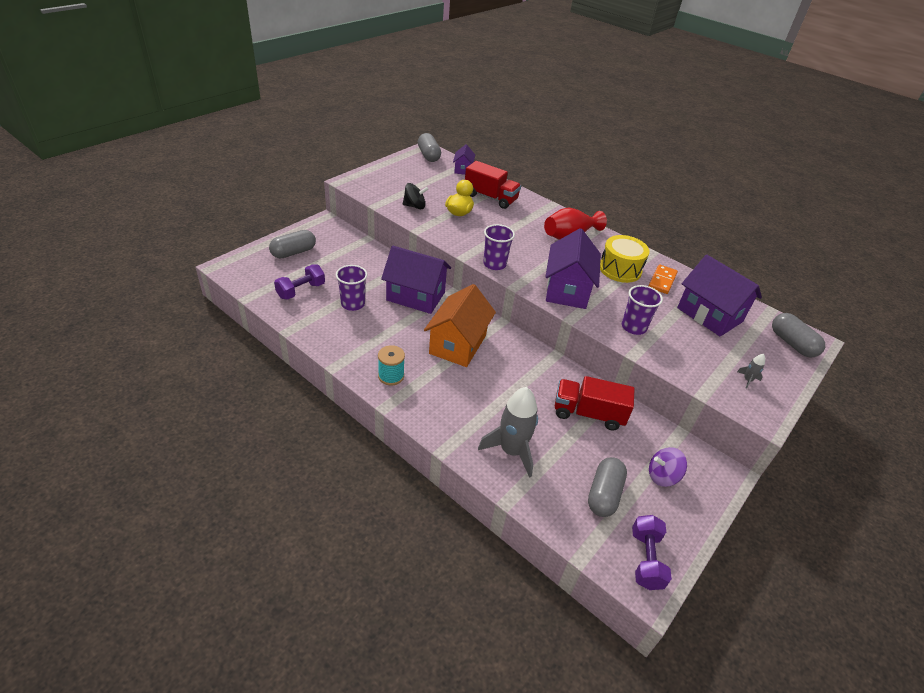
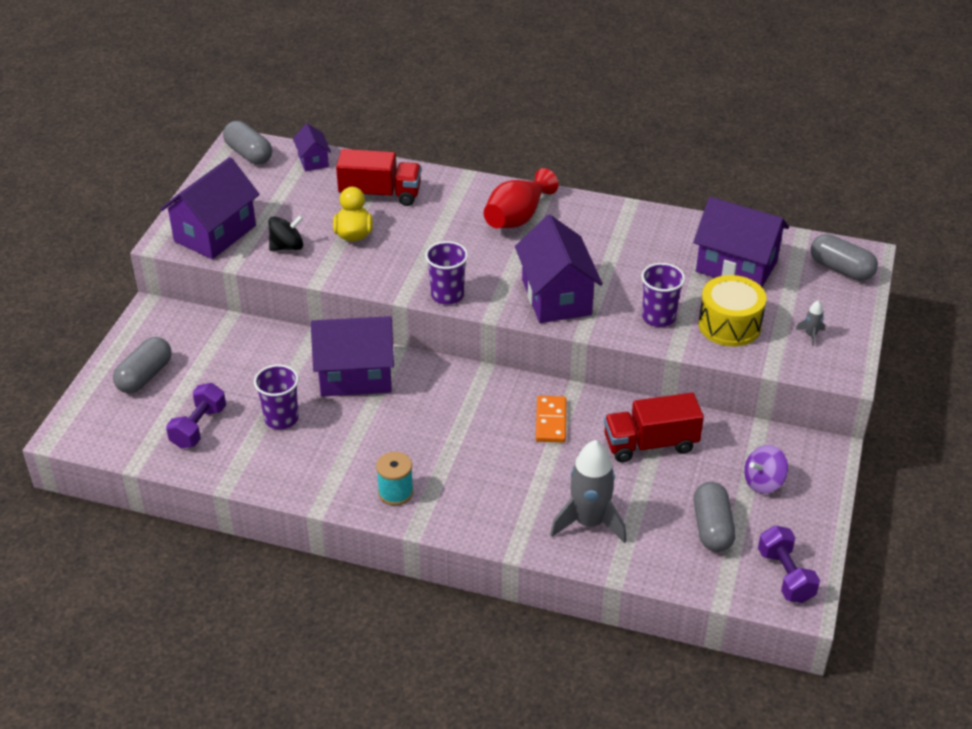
camera: 20 degrees left, 0 degrees up
orange house [424,284,496,367] -> none
yellow drum [600,235,650,283] -> yellow drum moved to [698,275,766,347]
orange domino [648,264,678,294] -> orange domino moved to [536,396,566,443]
none -> purple house [160,157,260,259]

